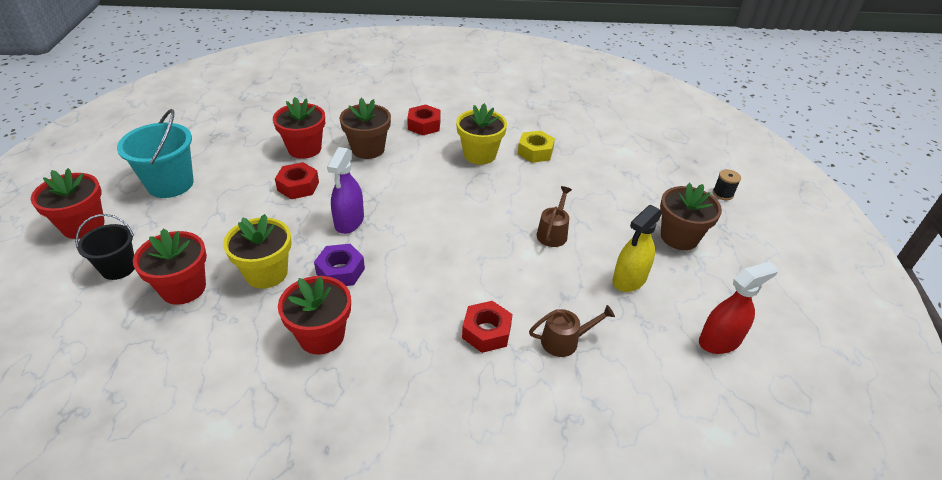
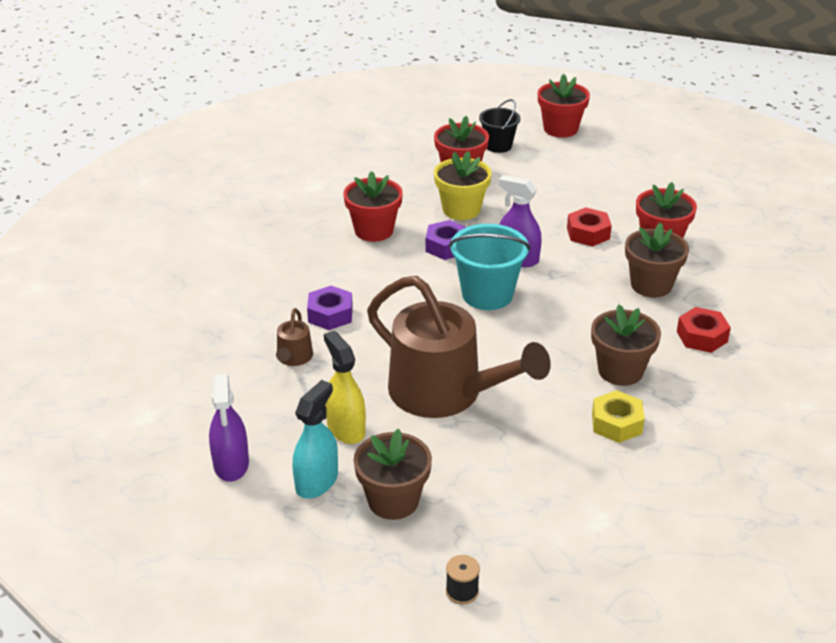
camera: 110 degrees right, 5 degrees down
turquoise bucket [117,109,194,198] -> turquoise bucket moved to [449,224,531,310]
yellow flower pot [456,103,507,165] -> brown flower pot [591,305,661,386]
red nut [462,301,513,353] -> purple nut [307,286,353,330]
brown watering can [537,186,572,247] -> brown watering can [367,276,551,418], size x2.44
red spray bottle [699,261,778,354] -> purple spray bottle [209,374,249,482]
none -> turquoise spray bottle [293,380,338,499]

